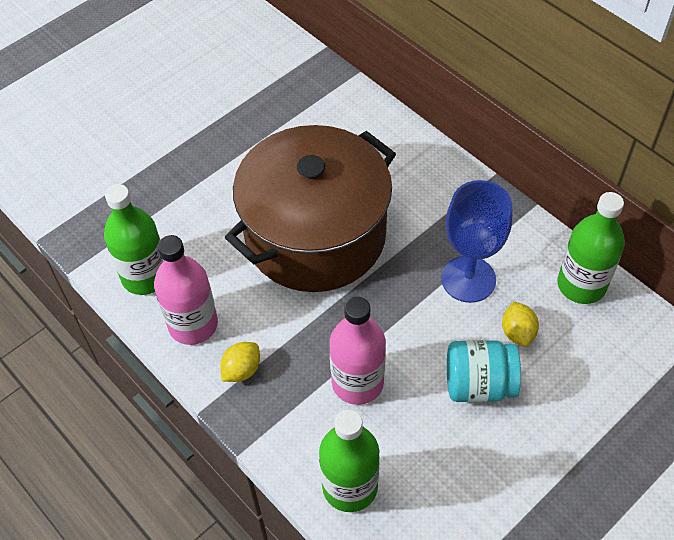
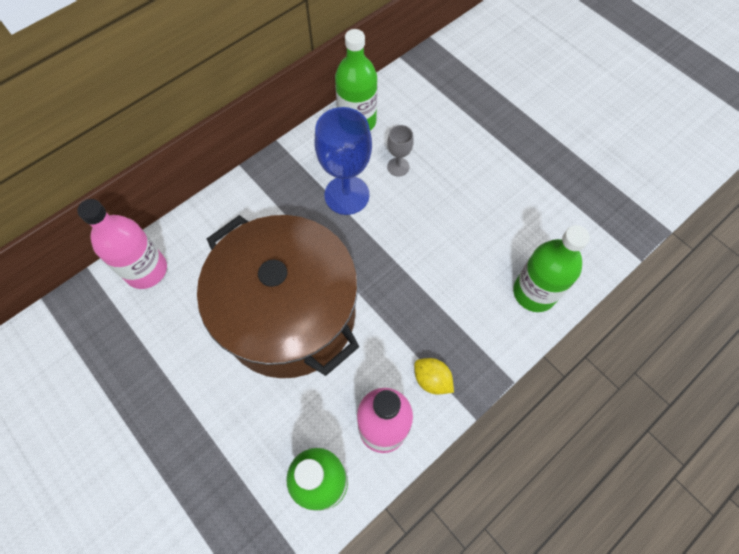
camera: 90 degrees left, 10 degrees up
pink bottle [329,297,386,405] -> pink bottle moved to [77,199,167,289]
turquoise jar [447,340,521,402] -> none
yellow lemon [502,301,539,346] -> grey goblet [387,125,414,176]

